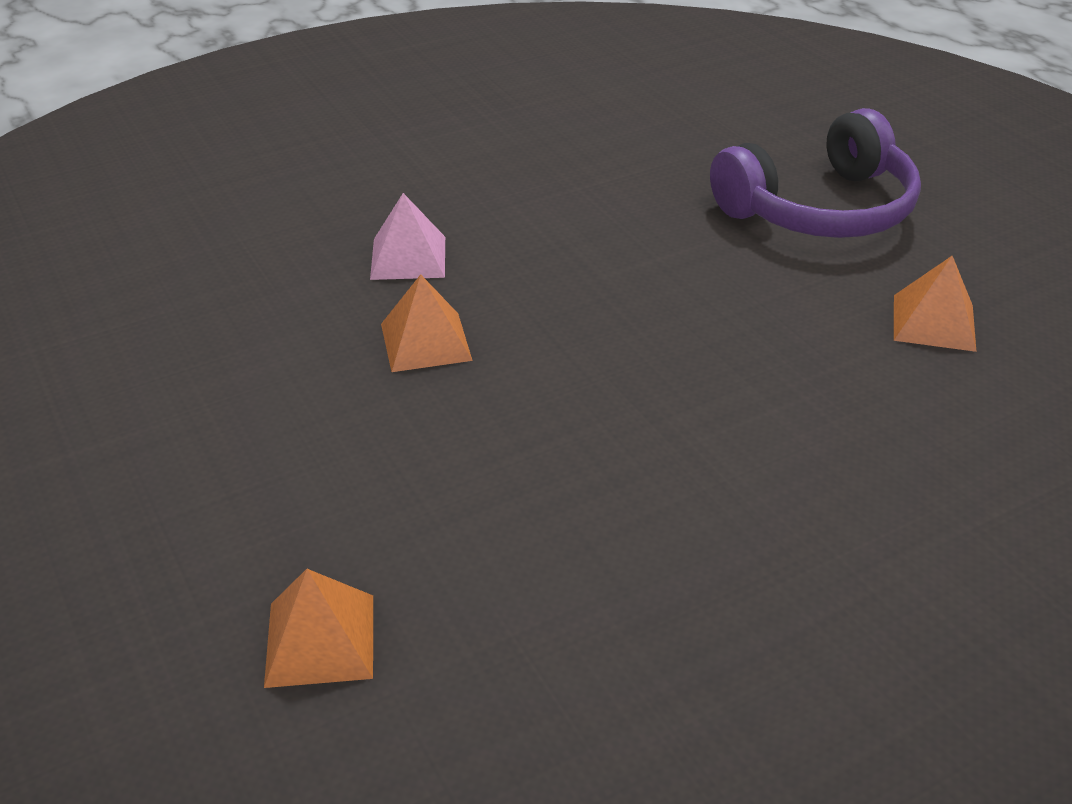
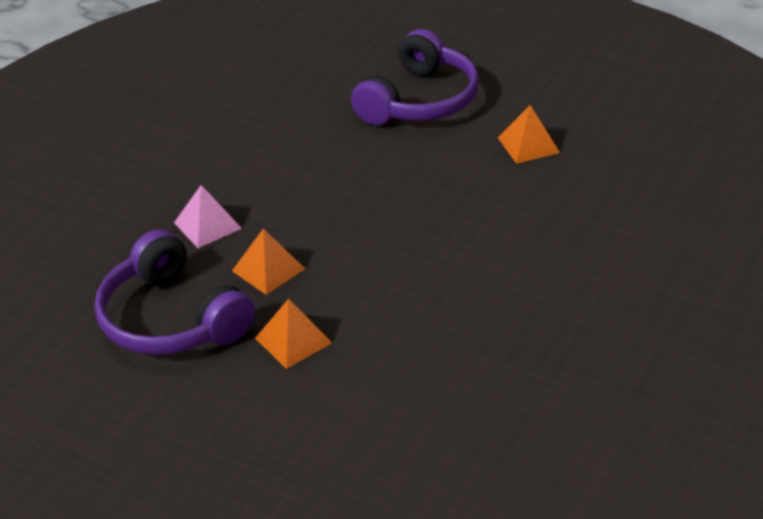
camera: 30 degrees left, 0 degrees up
orange pyramid [264,569,373,688] -> orange pyramid moved to [255,299,332,369]
none -> purple headphones [95,229,255,355]

